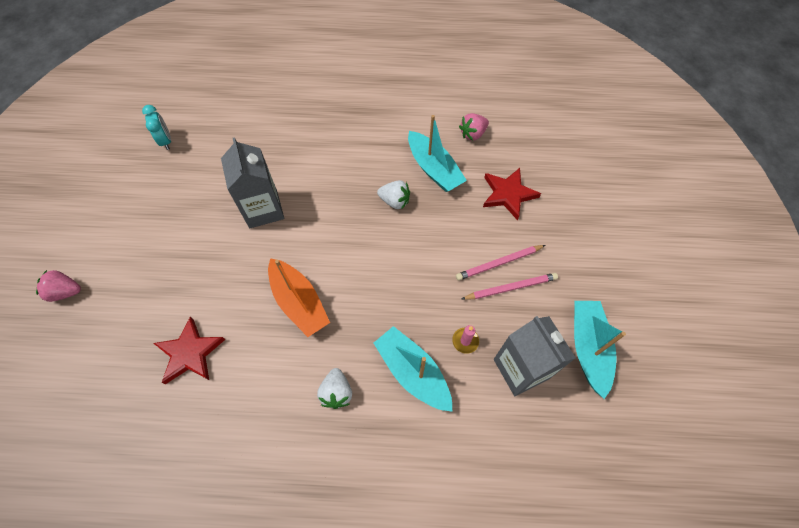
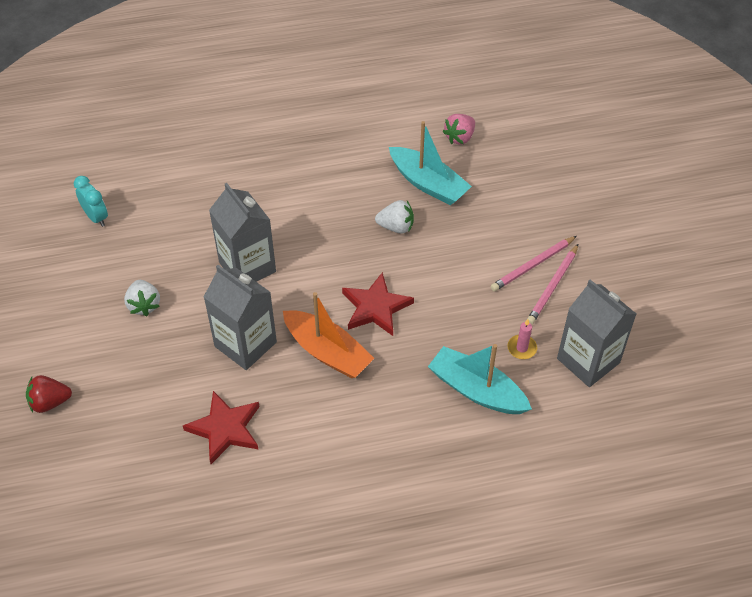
camera: 15 degrees left, 10 degrees down
pink strawberry [36,270,81,302] -> red strawberry [26,375,72,413]
white strawberry [317,368,352,409] -> white strawberry moved to [124,280,160,316]
pink pencil [461,273,558,300] -> pink pencil turned 150 degrees clockwise [527,244,578,324]
red star [483,168,541,221] -> red star moved to [342,272,414,336]
turquoise boat [574,301,626,399] -> none
none -> grey carton [204,265,277,370]

